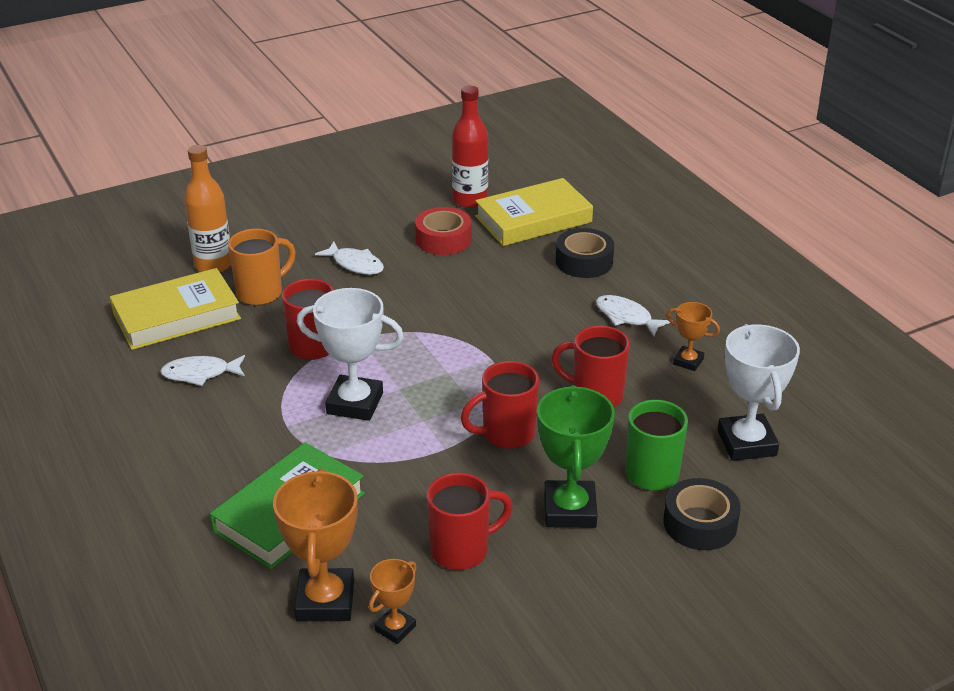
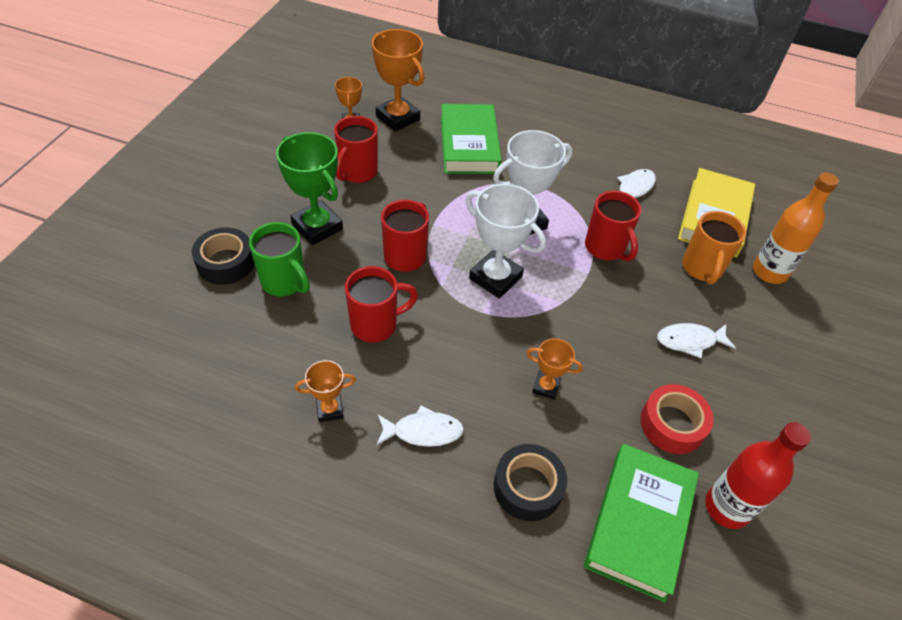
camera: 135 degrees right, 15 degrees up
yellow book [475,178,593,246] -> green book [584,444,699,602]
white trophy [718,324,800,461] -> white trophy moved to [465,184,546,299]
none -> orange trophy [526,338,583,400]

